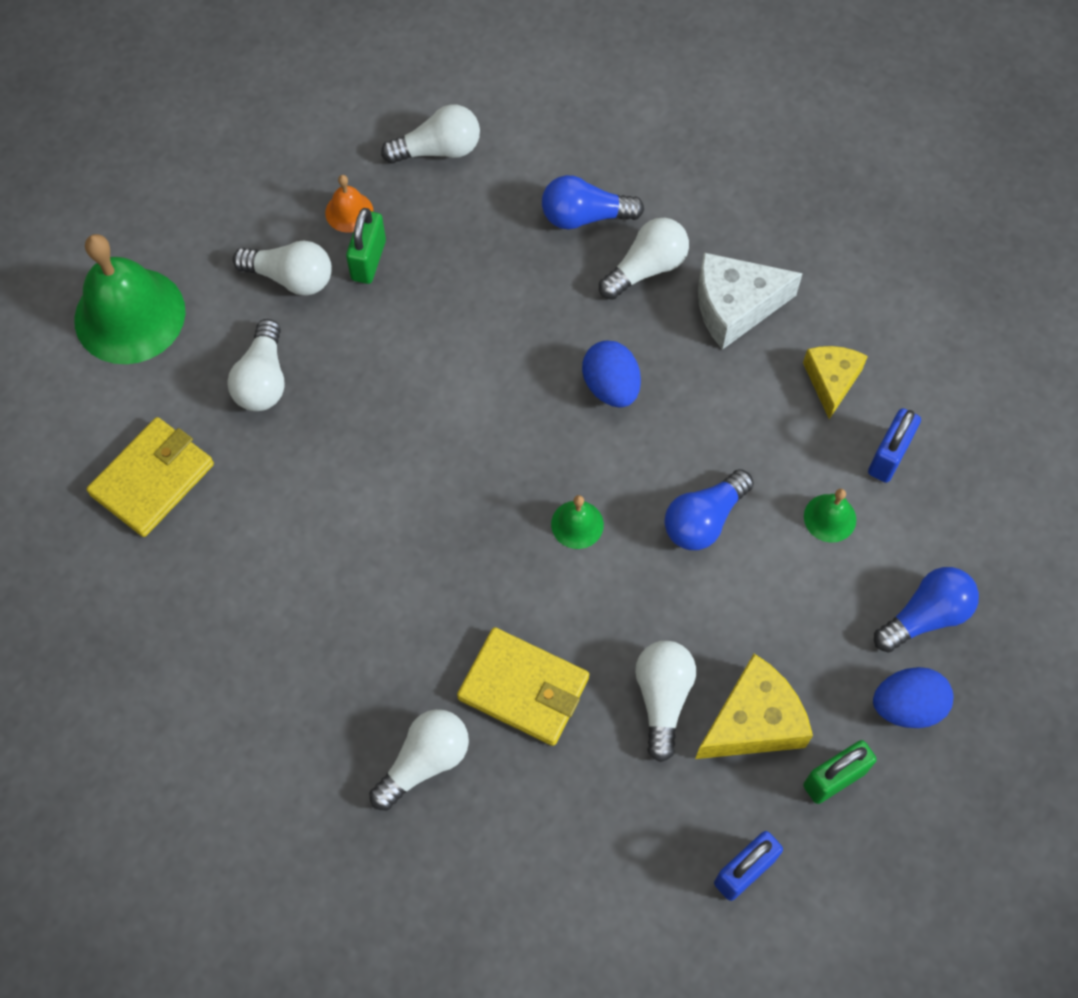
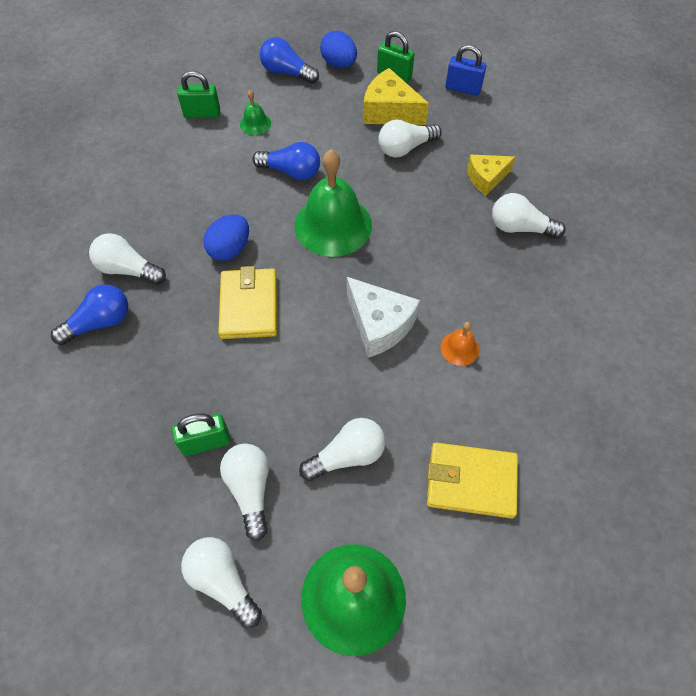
camera: 120 degrees left, 5 degrees down
orange bell [325,175,373,233] -> orange bell moved to [440,322,479,366]
white light bulb [381,105,480,164] -> white light bulb moved to [181,537,262,628]
yellow wallet [457,627,589,746] -> yellow wallet moved to [218,266,277,339]
blue light bulb [542,175,644,229] -> blue light bulb turned 90 degrees counterclockwise [51,285,128,345]
green bell [551,495,604,549] -> green bell [295,150,372,257], size x2.23
white cheese [698,253,803,350] -> white cheese moved to [347,277,420,358]
yellow cheese [803,346,868,419] -> yellow cheese moved to [467,154,515,196]
blue padlock [868,408,921,483] -> green padlock [177,71,220,118]

